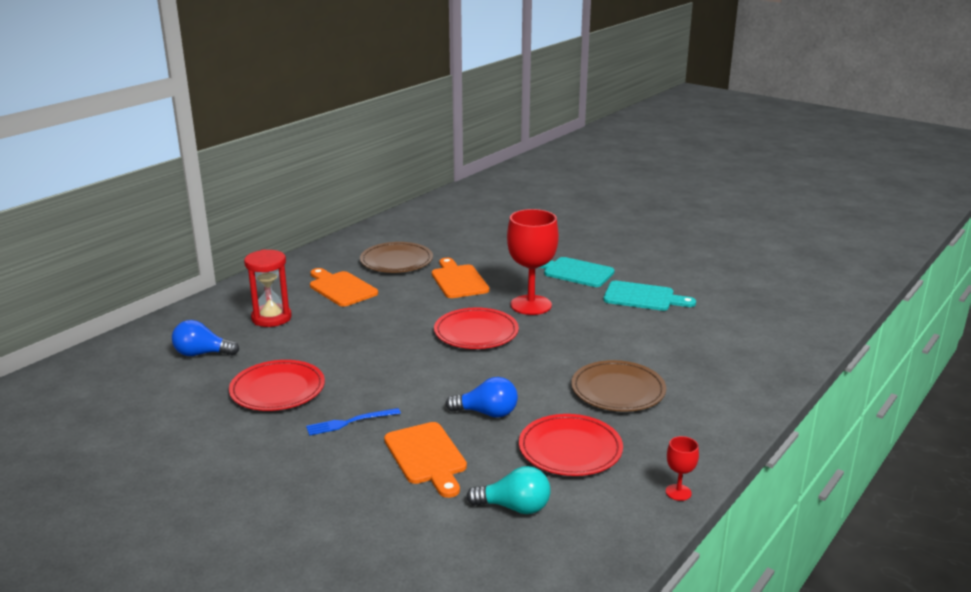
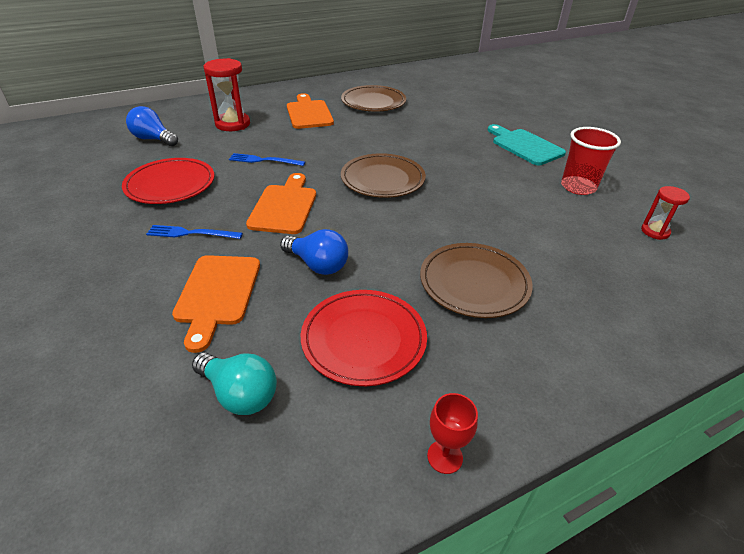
camera: 25 degrees right, 15 degrees up
orange cutting board [432,258,489,298] -> orange cutting board moved to [246,173,316,234]
red plate [434,308,519,349] -> brown plate [341,153,426,198]
red goblet [507,209,559,315] -> none
turquoise cutting board [604,281,696,311] -> red cup [561,127,621,195]
none -> blue fork [229,153,305,166]
none -> red hourglass [641,186,690,240]

